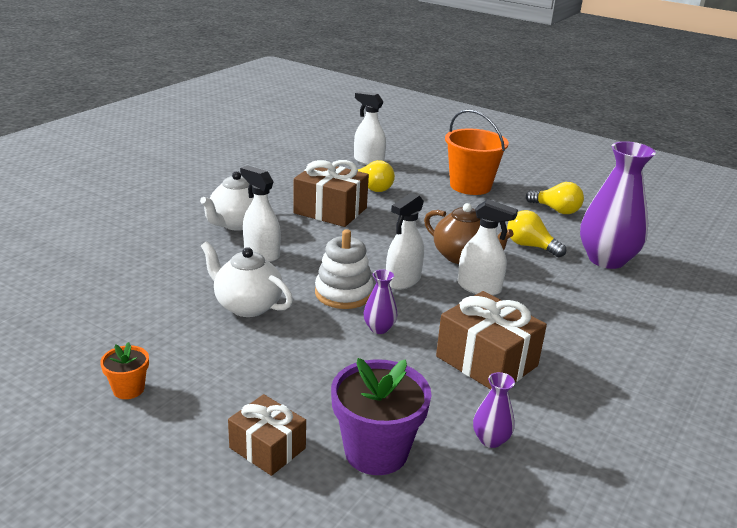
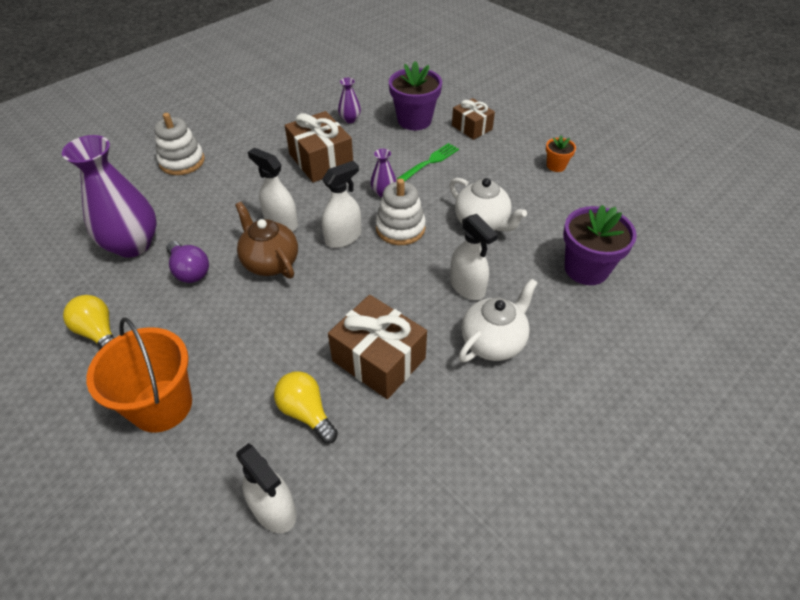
camera: 165 degrees left, 20 degrees up
yellow light bulb [507,210,566,257] -> purple light bulb [166,241,209,283]
none -> white stacking toy [154,113,205,175]
none -> green fork [397,143,459,182]
none -> purple flower pot [563,205,637,285]

